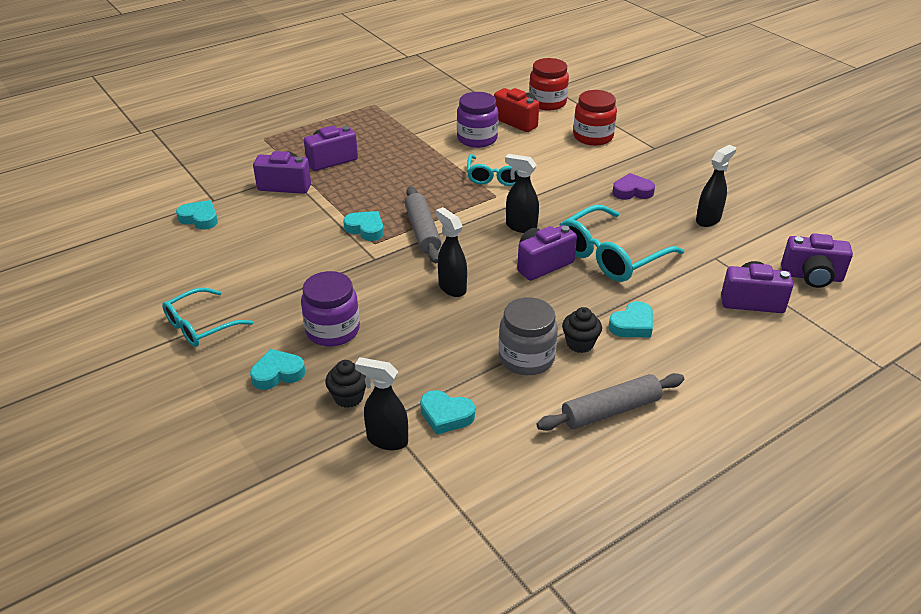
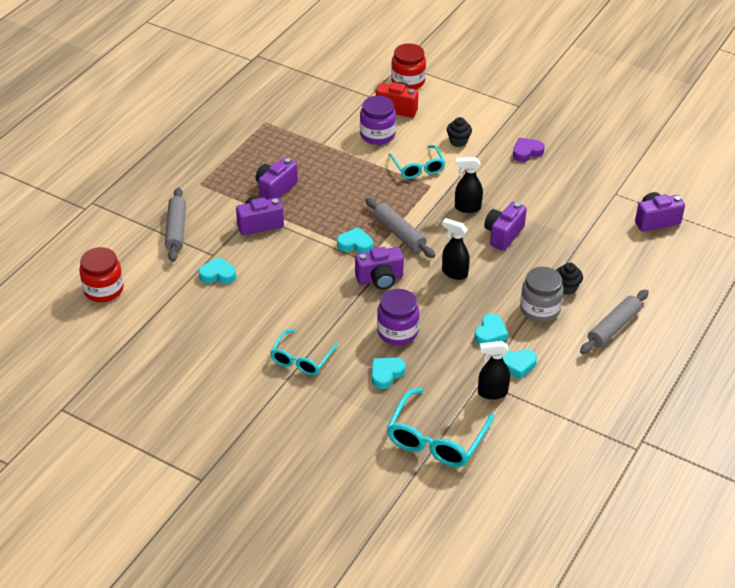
camera: 25 degrees left, 5 degrees up
black cupcake [325,360,366,408] -> black cupcake moved to [447,117,472,147]
turquoise glasses [559,205,684,282] -> turquoise glasses moved to [387,388,494,467]
red jar [573,90,617,146] -> red jar moved to [79,247,124,302]
turquoise heart [608,301,653,338] -> turquoise heart moved to [474,314,508,345]
black spray bottle [696,145,736,227] -> none
purple camera [781,233,853,288] -> purple camera moved to [355,247,404,289]
none -> grey rolling pin [165,187,186,262]

